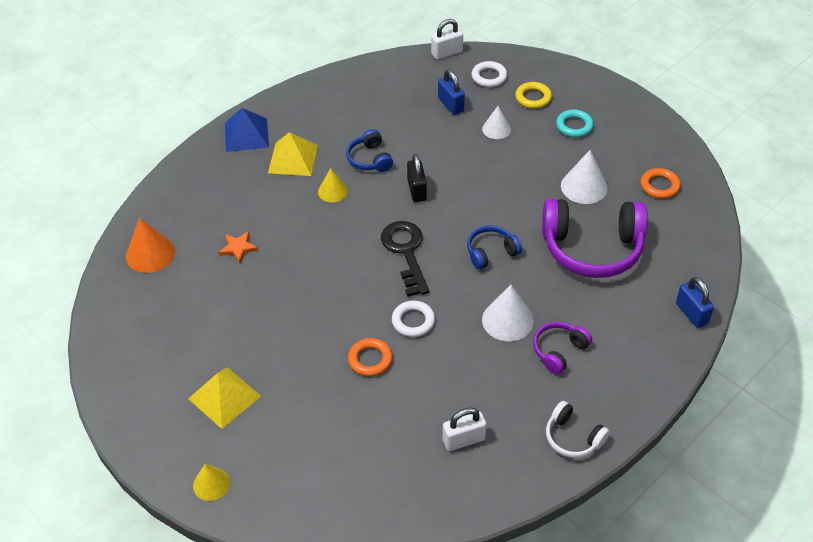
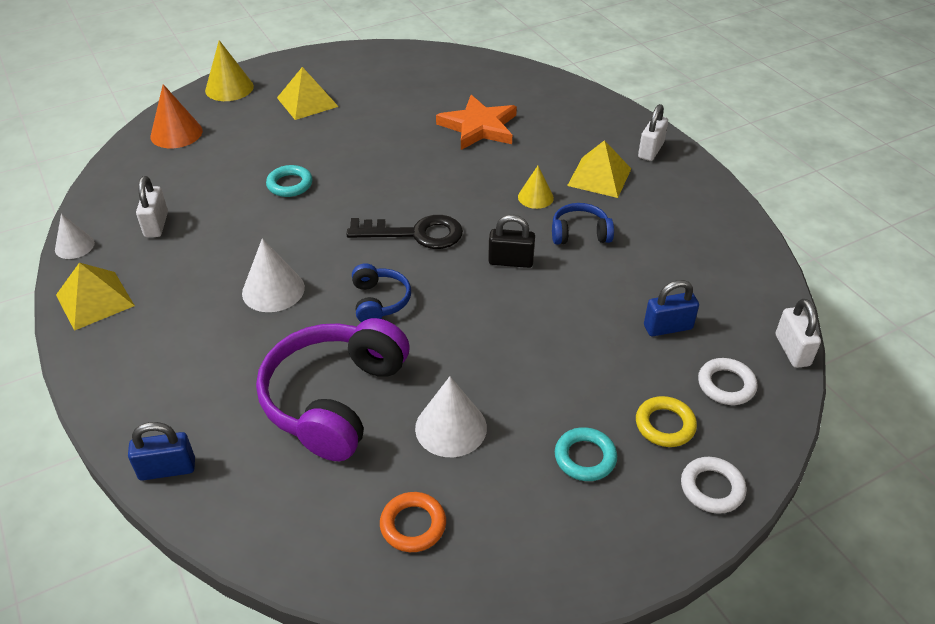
camera: 105 degrees right, 5 degrees down
orange cone [126,218,175,273] -> orange cone moved to [151,84,203,148]
yellow cone [193,464,230,501] -> yellow cone [205,40,254,101], size x1.55
orange star [219,231,258,263] -> orange star [436,95,517,150], size x2.04
blue pyramid [225,108,269,152] -> white padlock [638,104,668,161]
orange ring [348,338,393,377] -> turquoise ring [266,165,313,197]
white ring [392,301,435,337] -> white ring moved to [681,457,747,514]
white cone [482,106,511,139] -> white cone moved to [55,214,95,259]
purple headphones [533,322,592,374] -> none
white headphones [546,401,610,458] -> yellow pyramid [56,263,135,331]

